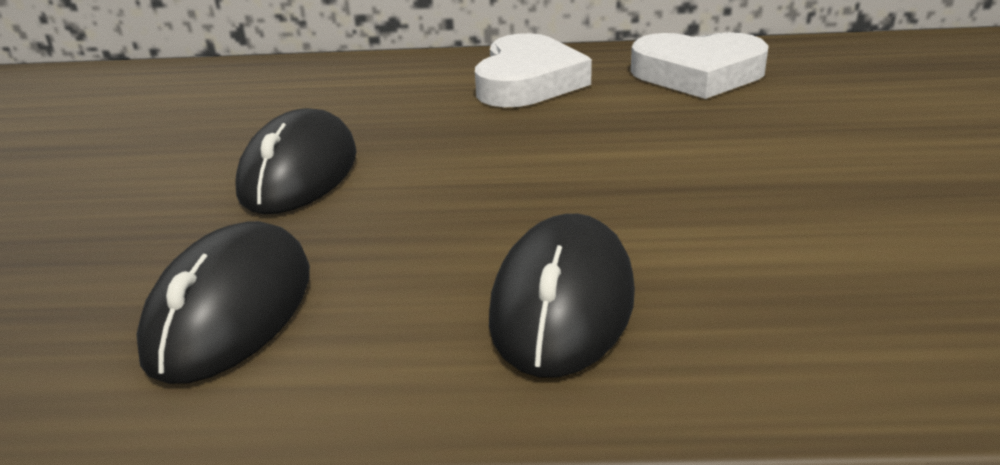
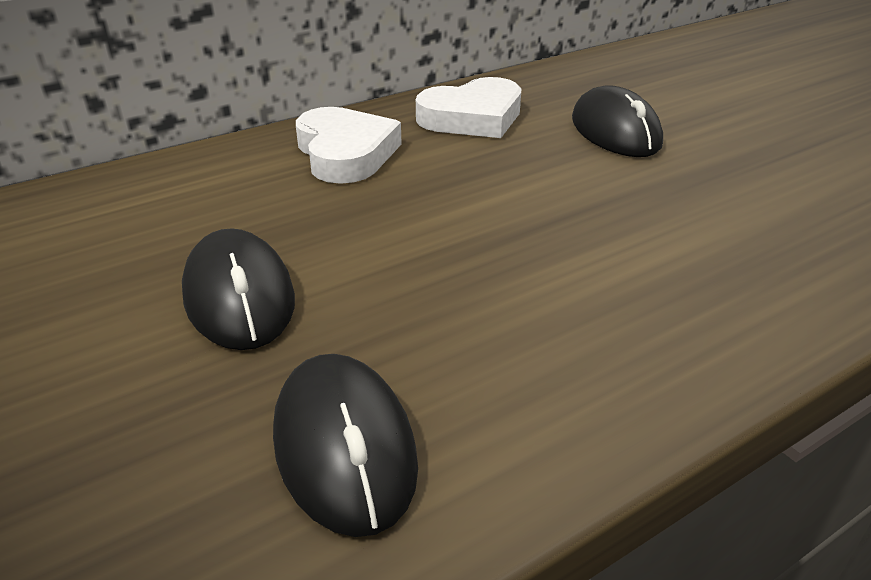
camera: 35 degrees left, 5 degrees up
black mouse [489,214,635,377] -> black mouse moved to [572,85,663,157]

